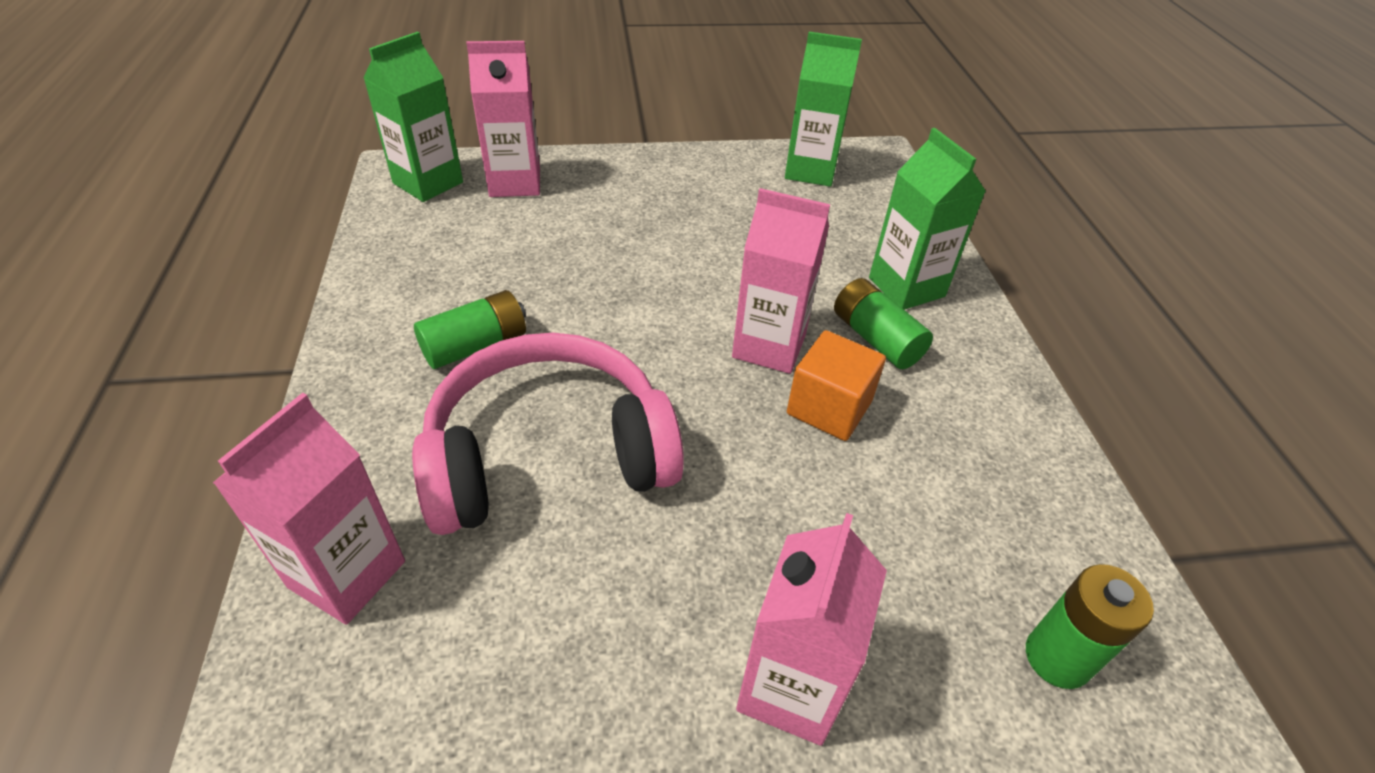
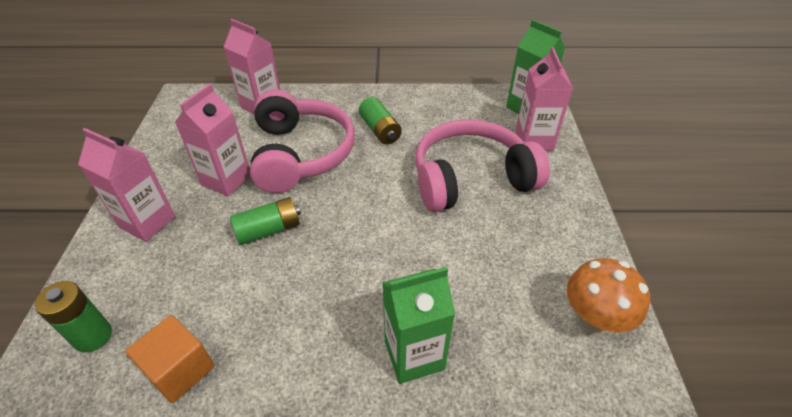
camera: 100 degrees right, 0 degrees up
pink carton [732,188,830,374] -> pink carton moved to [175,84,250,197]
green carton [785,32,862,187] -> orange mushroom [567,258,650,335]
orange cube [787,330,886,441] -> orange cube moved to [126,315,215,403]
green battery [834,278,933,369] -> green battery moved to [230,197,301,245]
none -> pink headphones [415,119,550,212]

